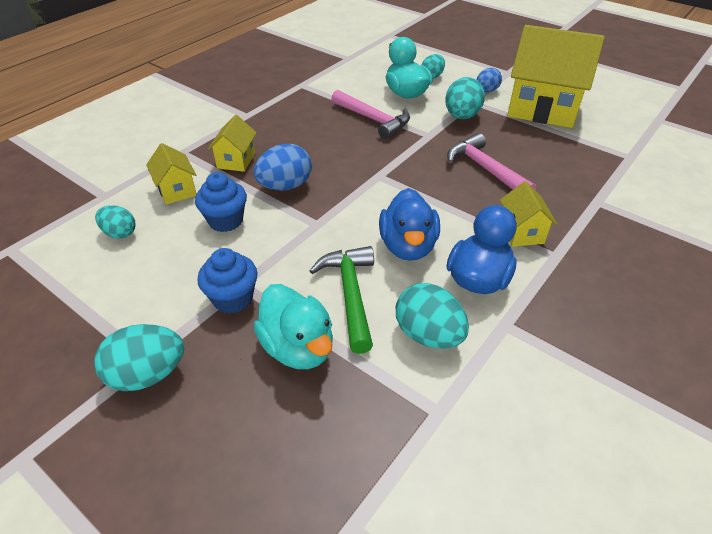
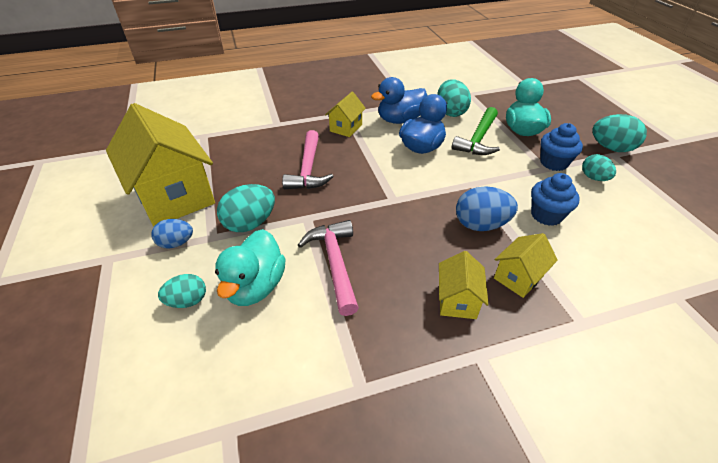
camera: 145 degrees left, 0 degrees up
turquoise egg [95,205,135,239] -> turquoise egg moved to [582,154,616,181]
yellow house [146,143,196,205] -> yellow house moved to [439,251,489,319]

